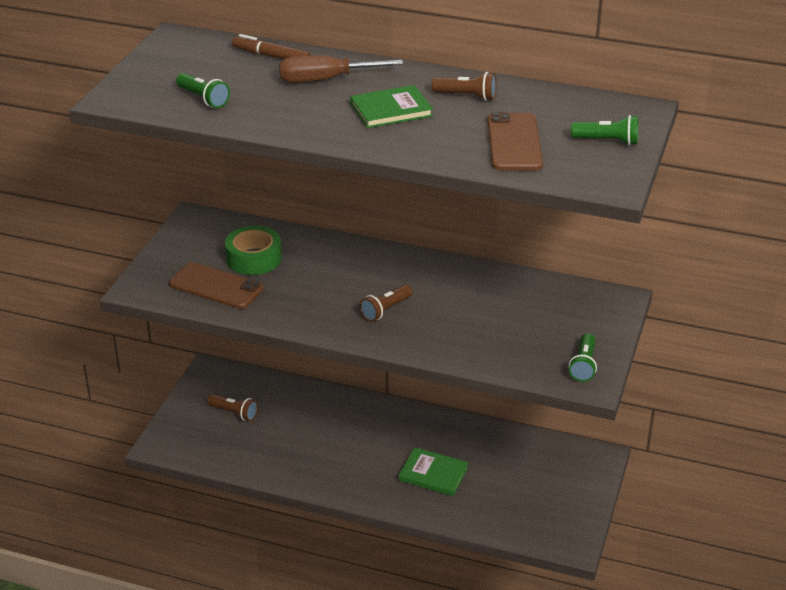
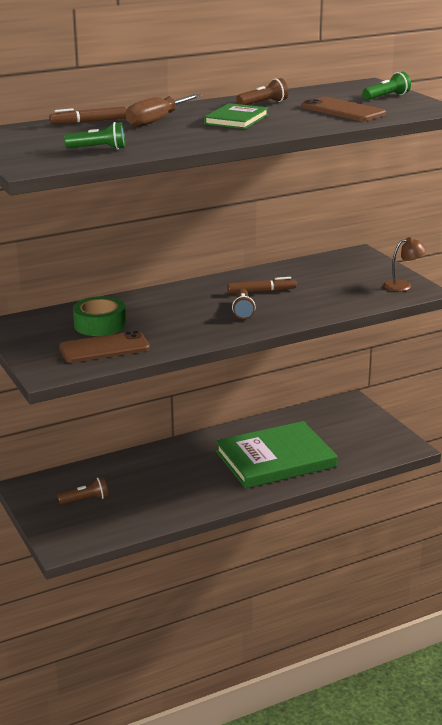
camera: 45 degrees left, 10 degrees down
green book [399,447,468,496] -> green book [215,421,337,488], size x1.98
green flashlight [569,333,597,382] -> brown lamp [383,237,426,292]
none -> brown marker [227,277,296,294]

